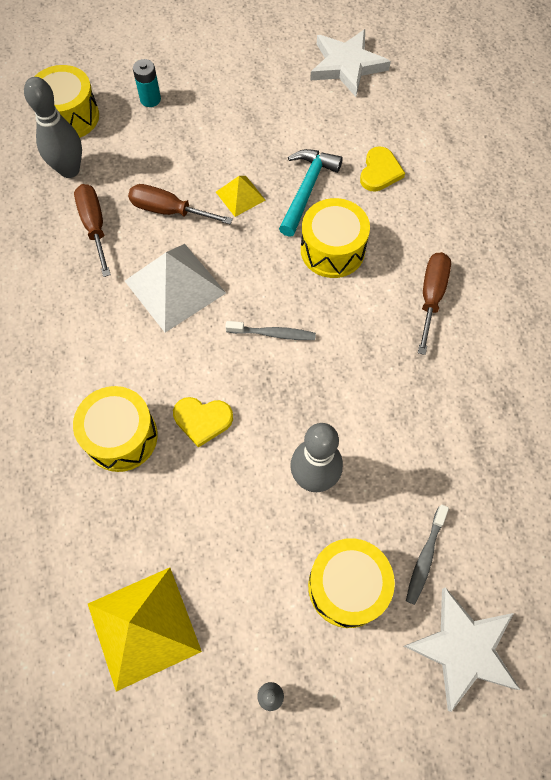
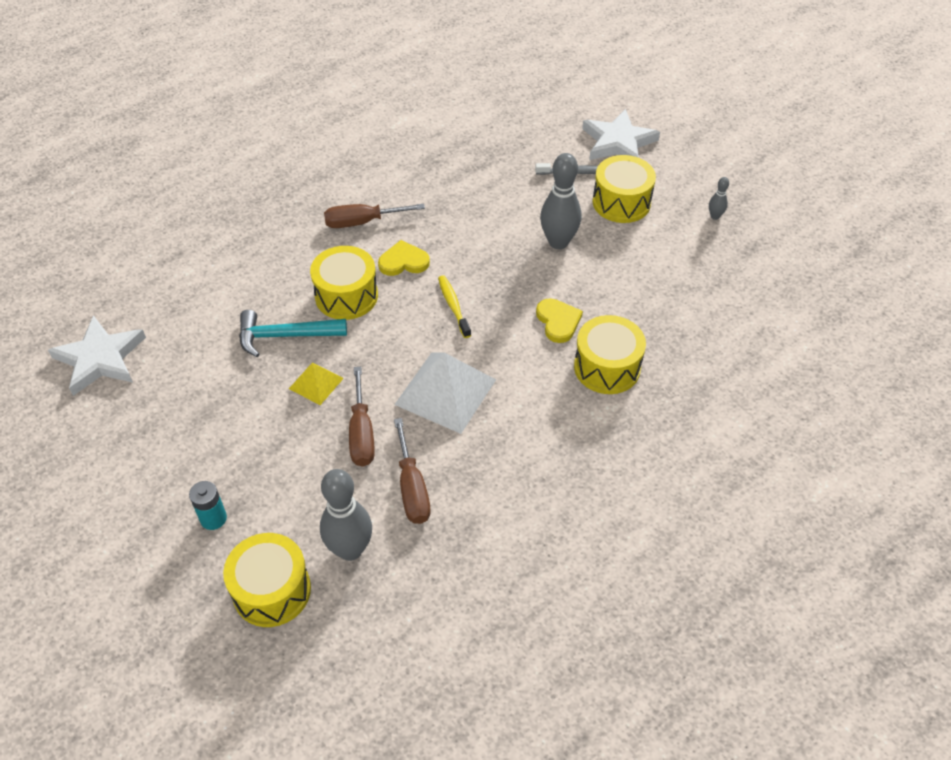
camera: 115 degrees left, 15 degrees down
brown screwdriver [74,184,111,277] -> brown screwdriver turned 60 degrees counterclockwise [394,418,431,524]
yellow pyramid [88,568,202,692] -> none
grey toothbrush [225,321,316,340] -> yellow toothbrush [438,275,471,338]
yellow heart [360,146,405,192] -> yellow heart moved to [378,240,430,276]

